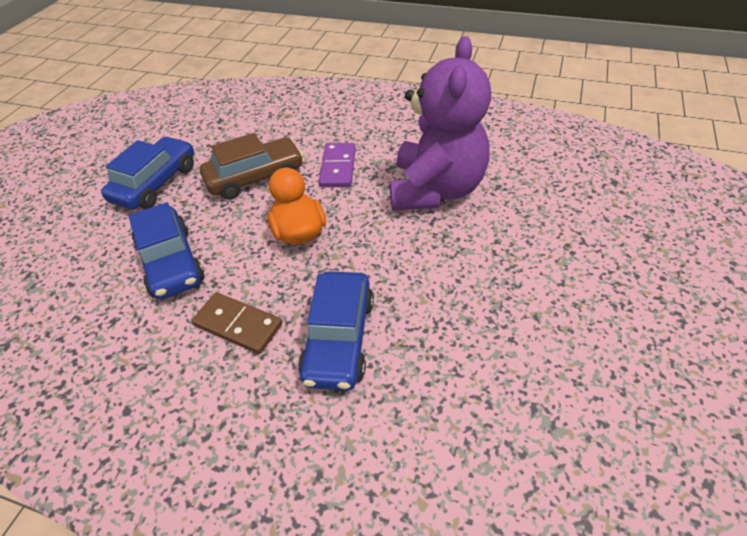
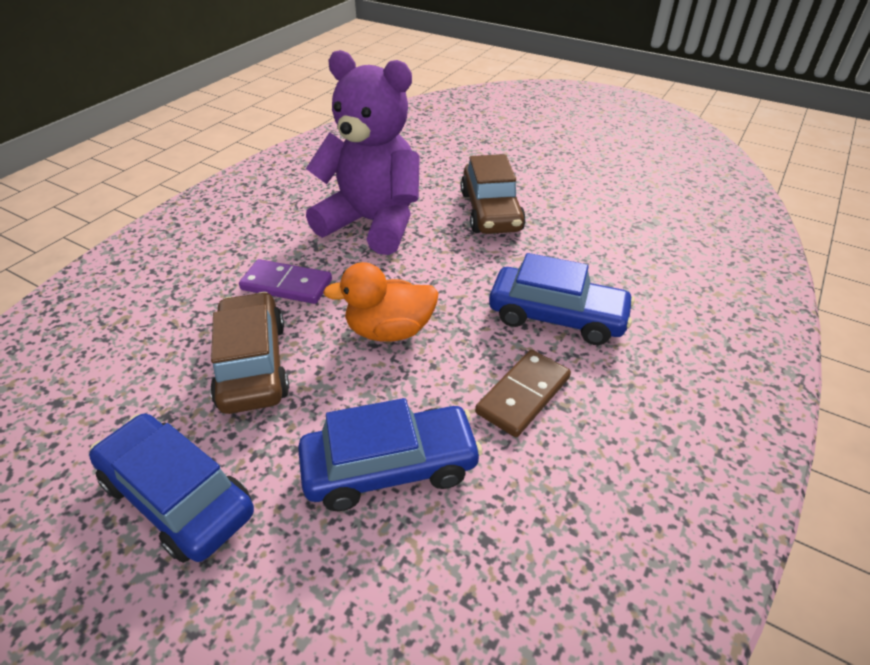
camera: 80 degrees left, 5 degrees down
none -> brown car [461,154,526,234]

